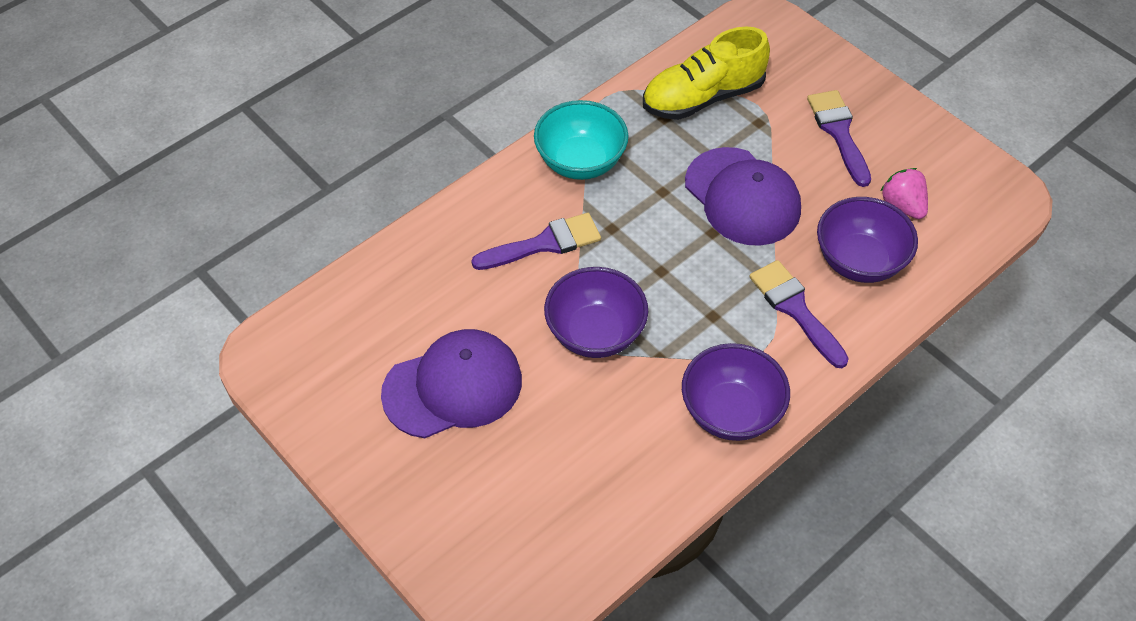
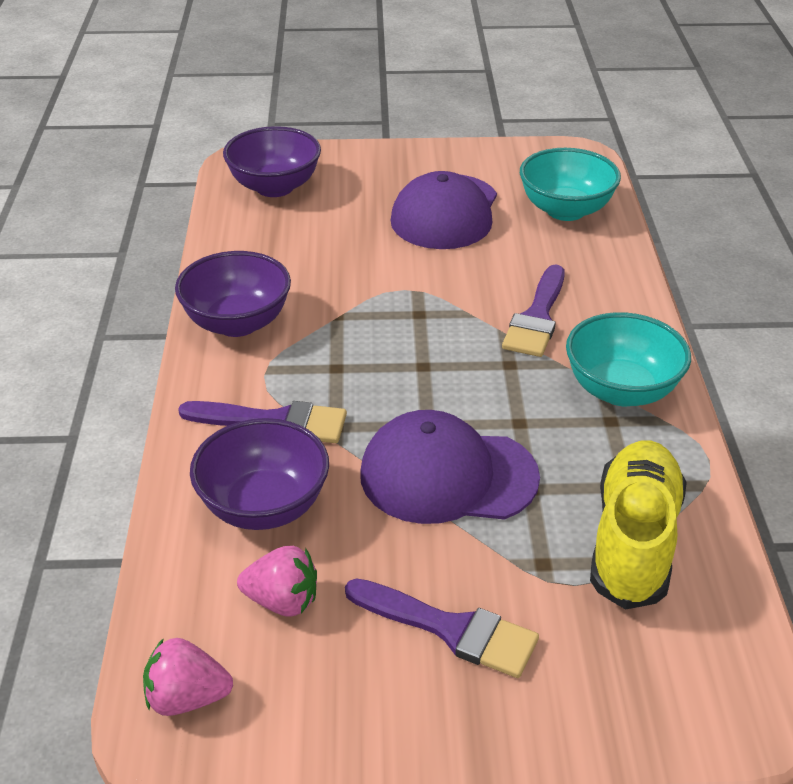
camera: 130 degrees right, 15 degrees down
purple bowl [544,267,648,358] -> purple bowl moved to [223,126,321,197]
none -> pink strawberry [143,638,233,716]
none -> turquoise bowl [520,148,621,221]

